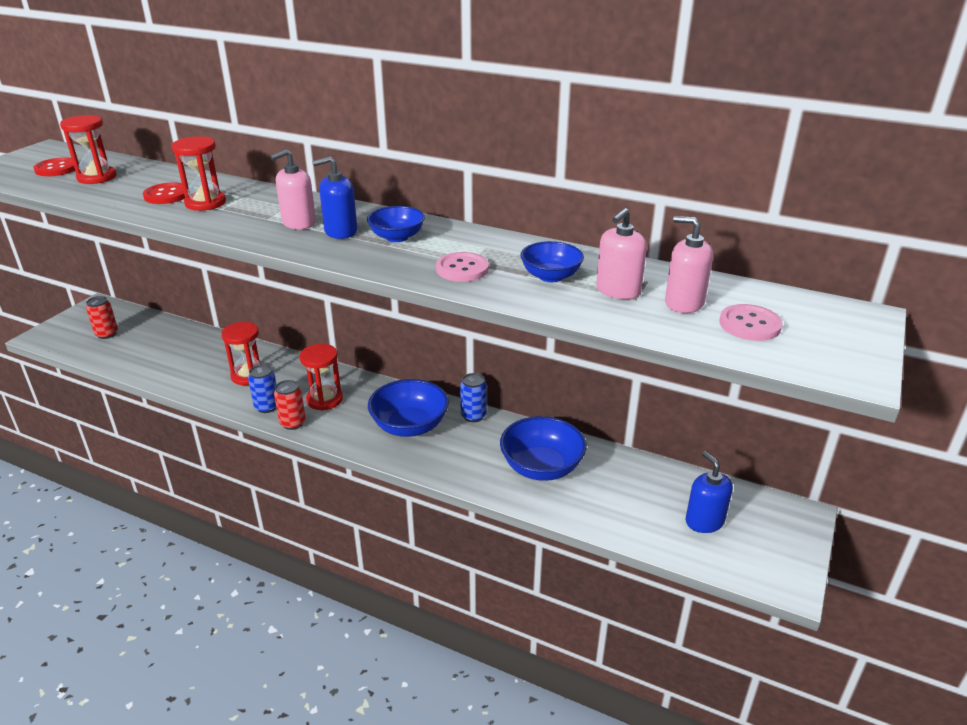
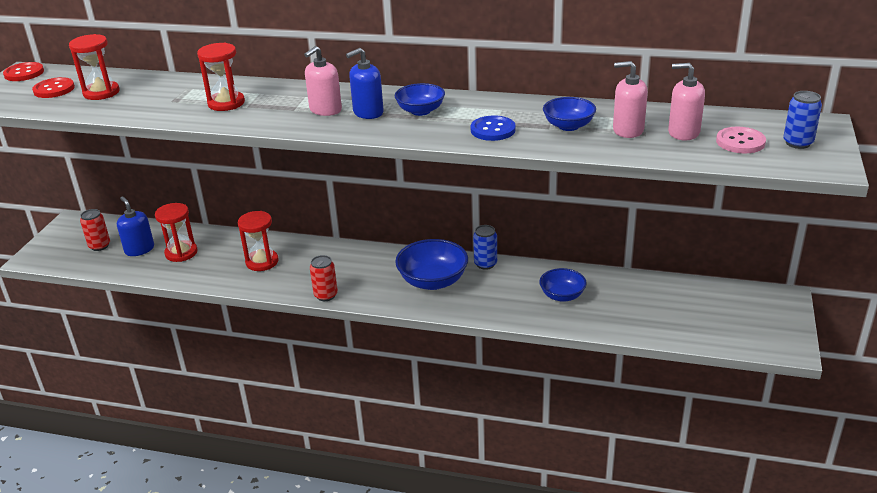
camera: 10 degrees left, 0 degrees up
red button [143,183,189,204] -> red button moved to [3,62,44,81]
blue can [248,365,277,413] -> blue can moved to [783,91,822,149]
red hourglass [300,344,343,410] -> red hourglass moved to [155,203,198,262]
pink button [436,252,489,282] -> blue button [470,115,516,141]
blue bowl [500,416,587,481] -> blue bowl [539,268,587,302], size x0.62
pink soap dispenser [596,208,647,299] -> pink soap dispenser turned 75 degrees clockwise [613,61,648,138]
blue soap dispenser [686,451,733,533] -> blue soap dispenser moved to [117,196,154,256]

